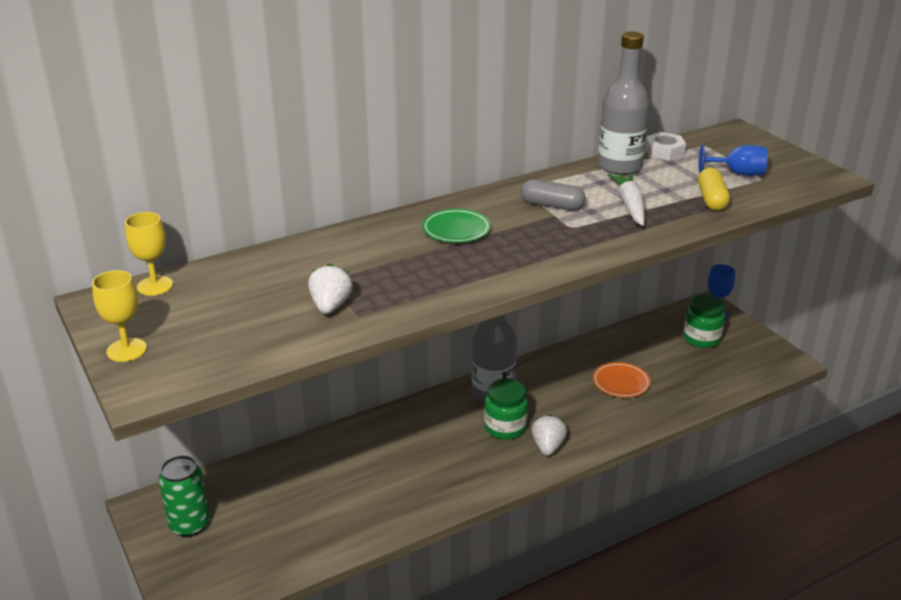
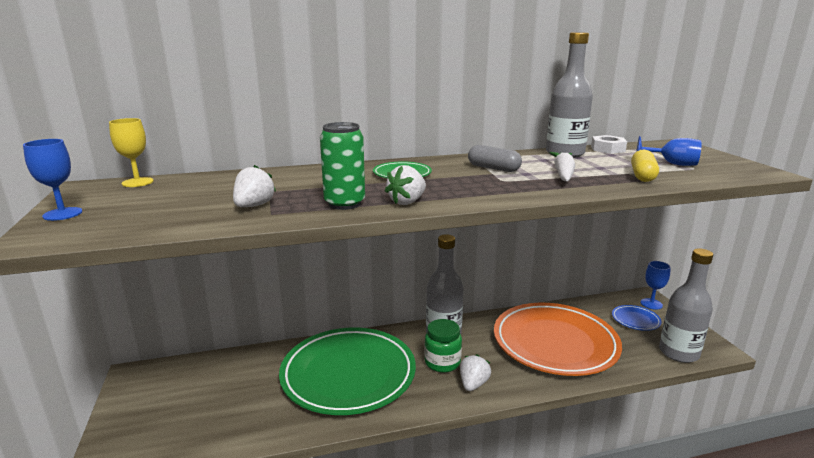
camera: 15 degrees right, 10 degrees down
yellow goblet [92,270,147,362] -> blue goblet [23,139,82,221]
green can [159,455,210,537] -> green can moved to [320,122,365,210]
orange plate [593,362,651,398] -> orange plate [494,303,622,376], size x2.48
green jar [683,294,725,348] -> blue plate [612,305,662,331]
none -> green plate [279,327,416,415]
none -> white strawberry [385,165,426,205]
none -> grey bottle [659,249,713,363]

